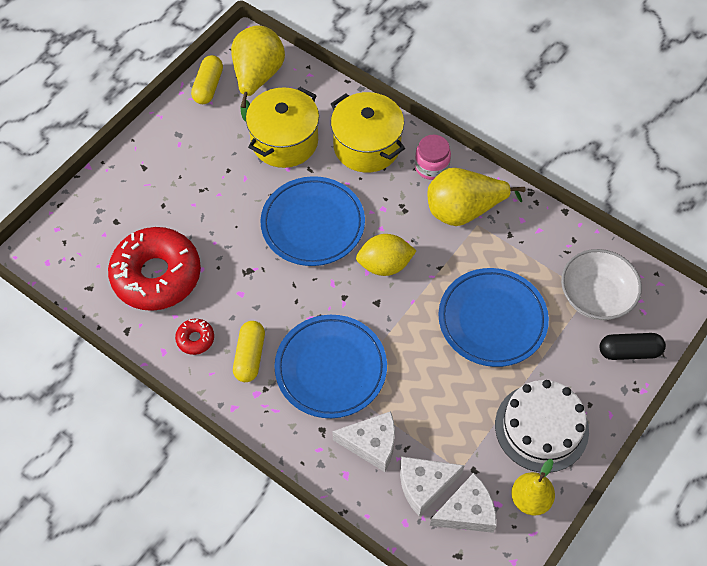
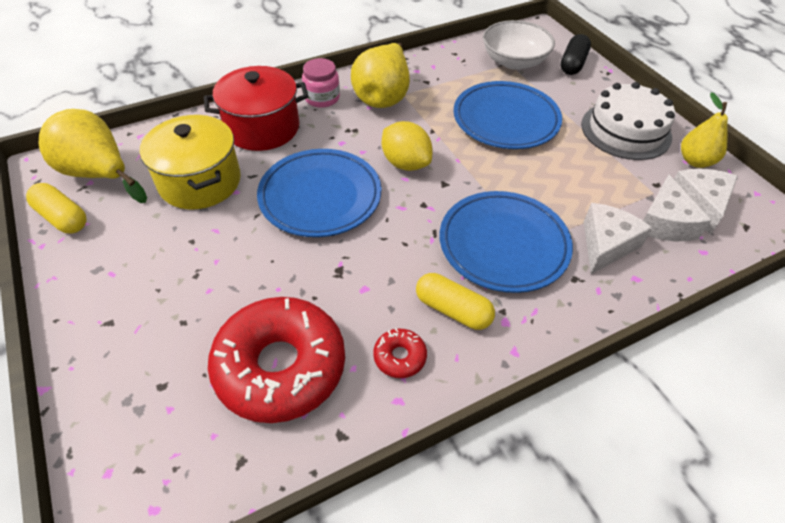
camera: 65 degrees left, 10 degrees down
yellow pot [331,92,405,173] -> red pot [204,66,309,151]
yellow lemon [356,234,416,276] -> yellow lemon turned 60 degrees counterclockwise [382,121,433,171]

